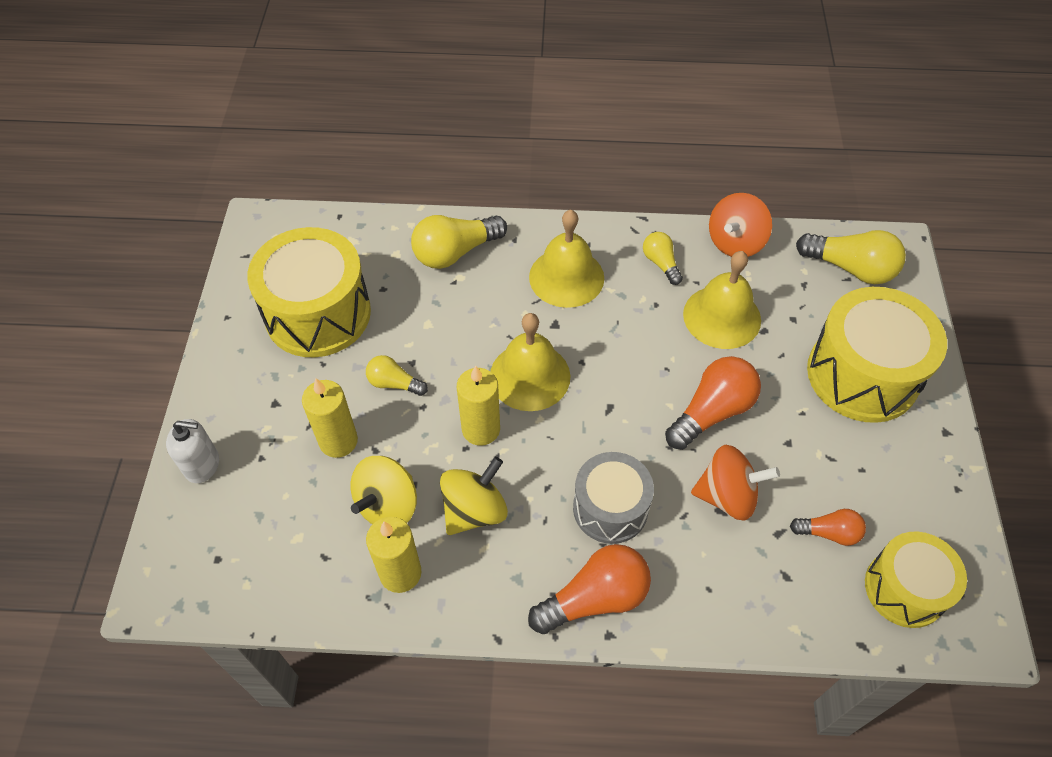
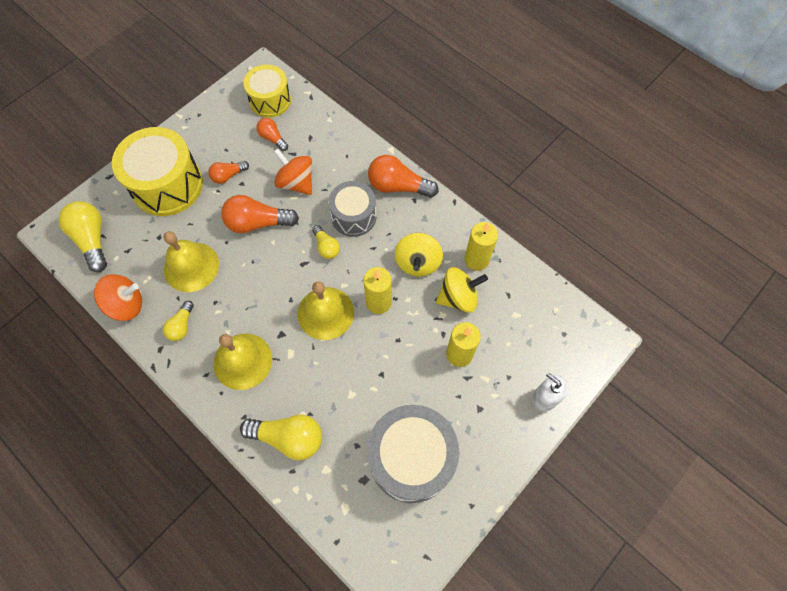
camera: 140 degrees left, 10 degrees up
yellow drum [247,227,371,357] -> grey drum [367,405,460,503]
yellow light bulb [366,355,428,396] -> yellow light bulb moved to [312,225,340,259]
yellow spinning top [440,457,508,535] -> yellow spinning top turned 75 degrees counterclockwise [395,233,443,277]
none -> orange light bulb [208,161,249,184]

